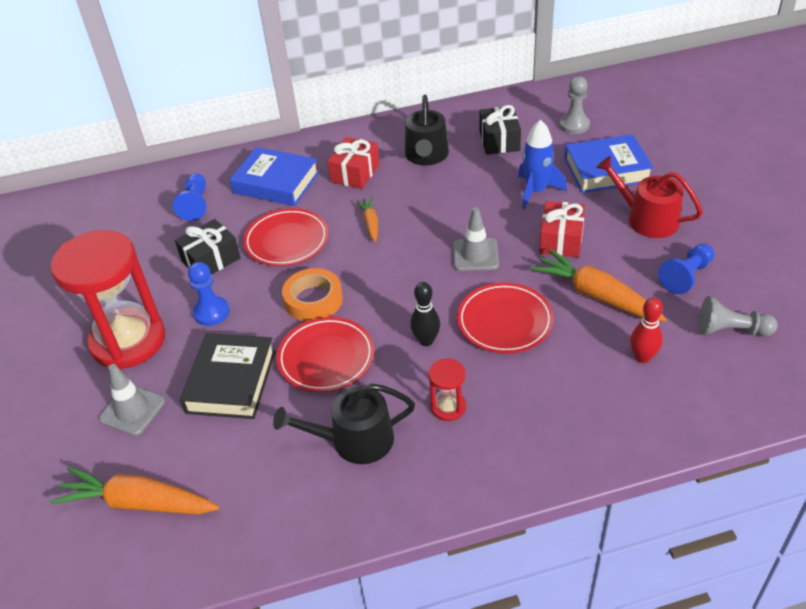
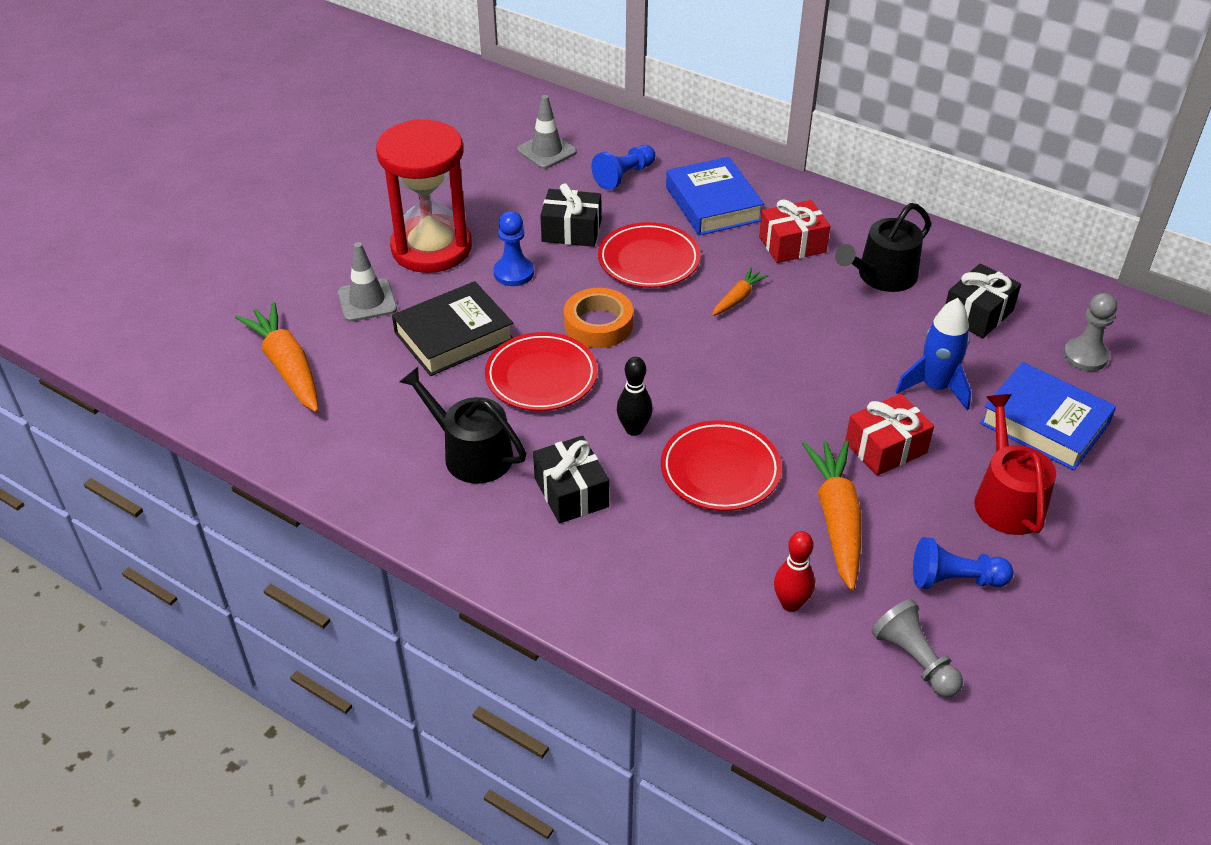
camera: 45 degrees right, 0 degrees up
red hourglass [428,358,466,421] -> black gift [533,436,609,523]
grey traffic cone [453,207,499,271] -> grey traffic cone moved to [517,95,577,169]

